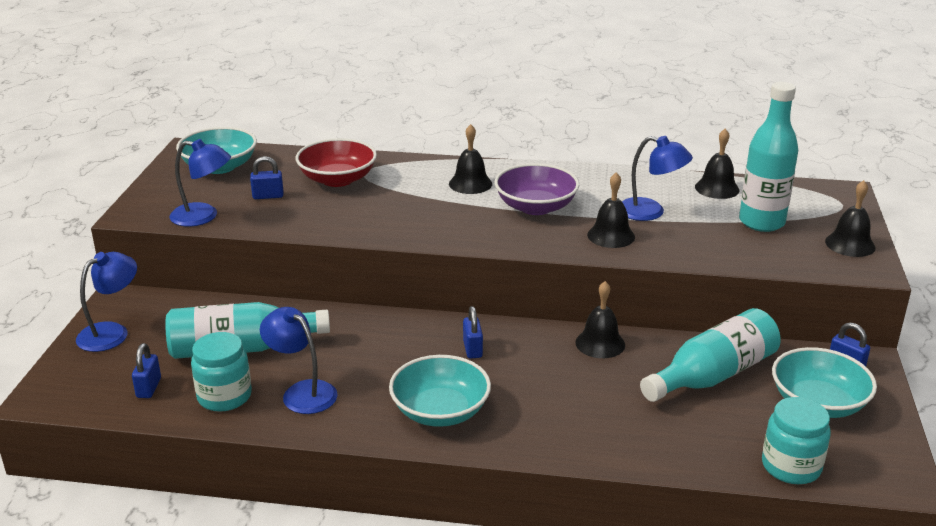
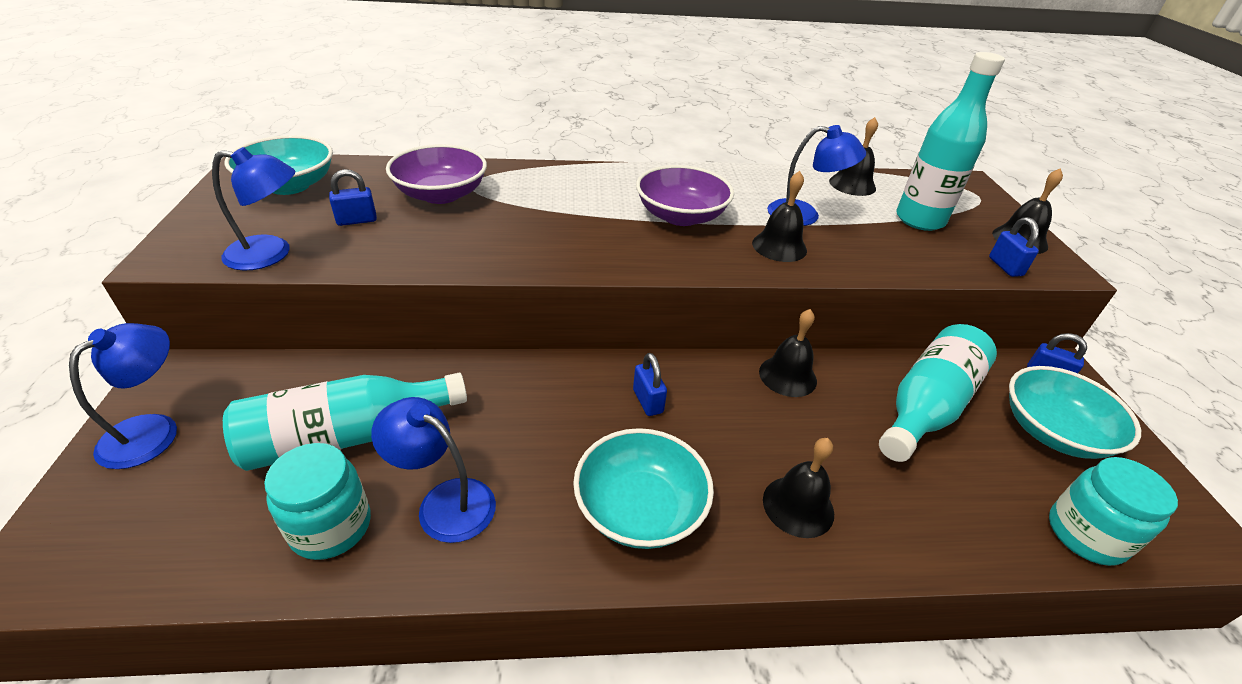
camera: 15 degrees left, 10 degrees up
blue padlock [132,343,161,398] -> blue padlock moved to [989,217,1039,277]
red bowl [296,138,377,187] -> purple bowl [386,144,487,204]
black bell [449,124,492,194] -> black bell moved to [763,438,834,538]

